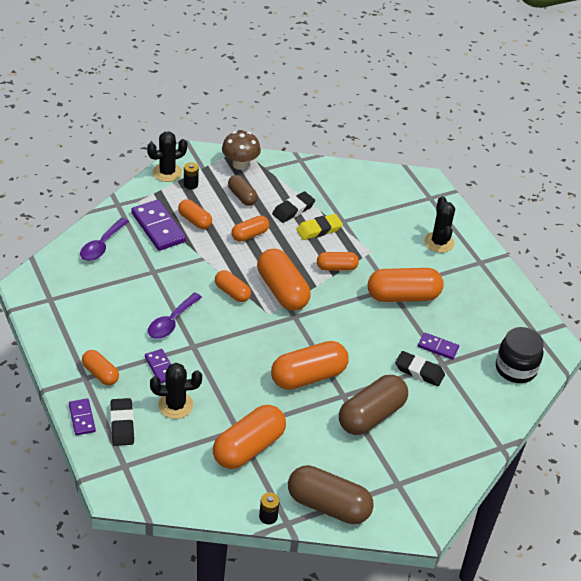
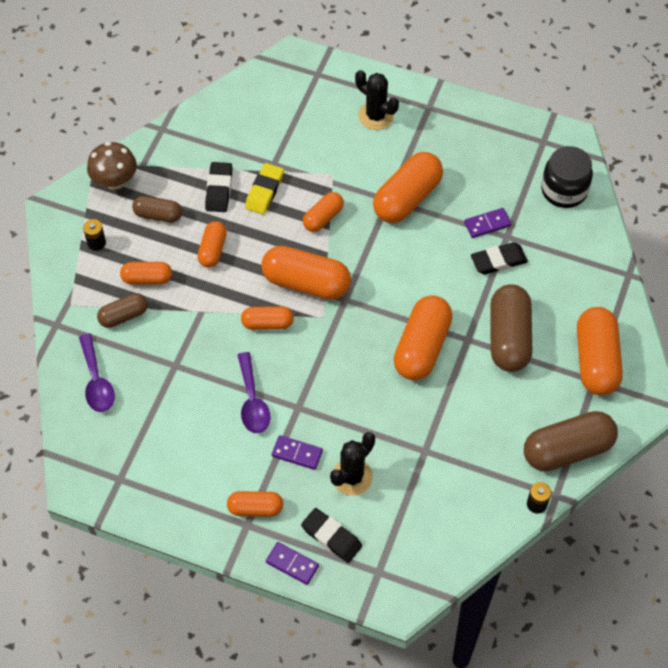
camera: 40 degrees left, 15 degrees up
purple domino [131,200,186,251] -> brown capsule [97,293,148,328]
black cactus [147,132,187,182] -> none
orange capsule [213,405,286,469] -> orange capsule moved to [577,307,623,395]

